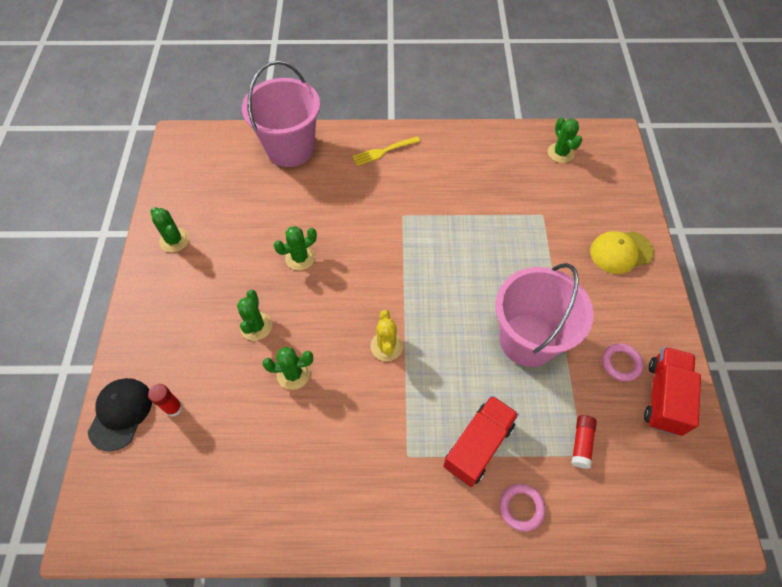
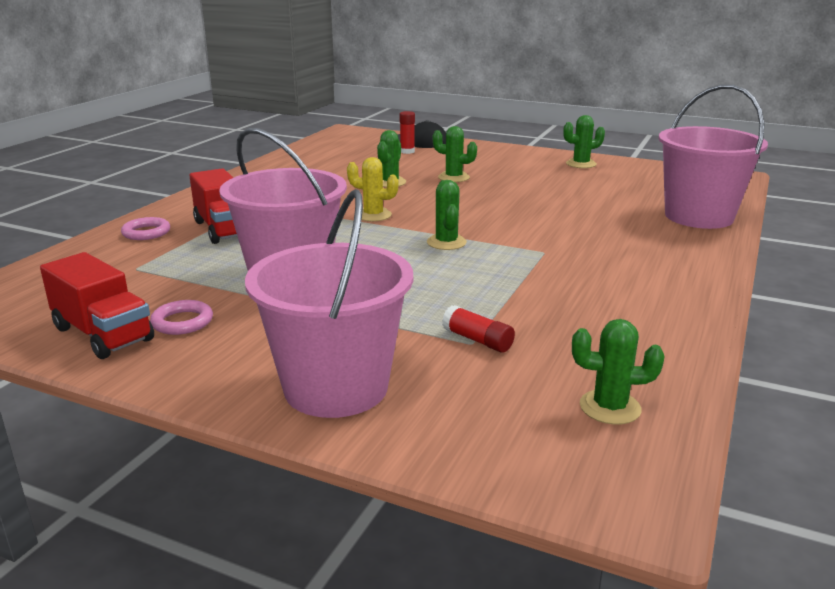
camera: 115 degrees right, 35 degrees down
green cactus [274,226,317,271] -> green cactus moved to [427,180,467,250]
yellow fork [352,136,420,166] -> none
red glue stick [572,415,597,469] -> red glue stick moved to [442,305,515,353]
yellow cap [590,231,654,274] -> pink bucket [245,189,413,418]

